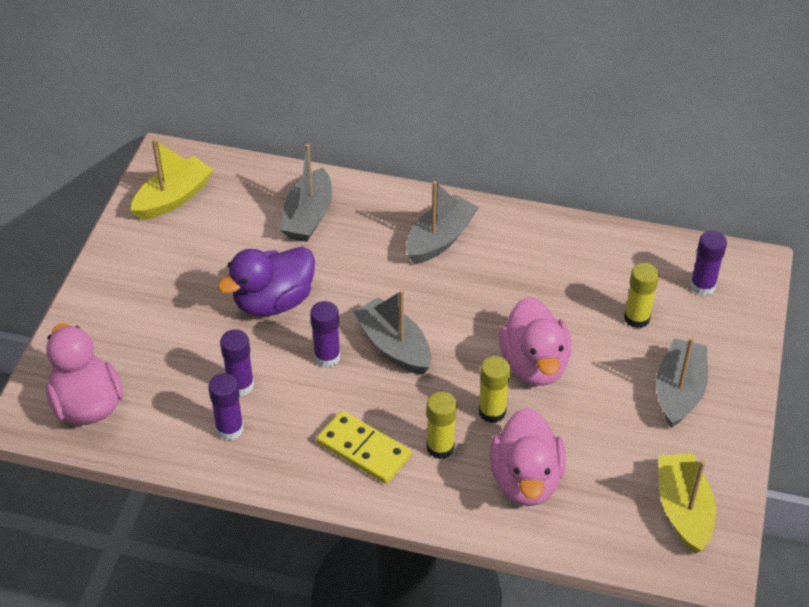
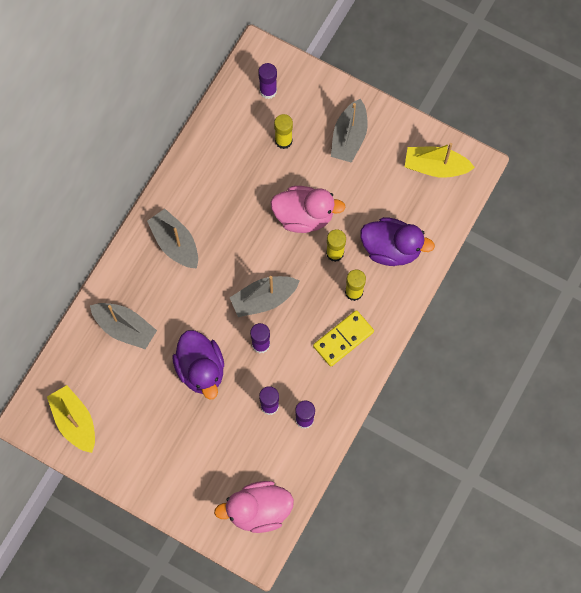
camera: 75 degrees left, 25 degrees up
pink duck [490,407,566,506] -> purple duck [360,217,435,266]
grey boat [656,337,708,428] -> grey boat turned 105 degrees counterclockwise [331,99,368,163]

